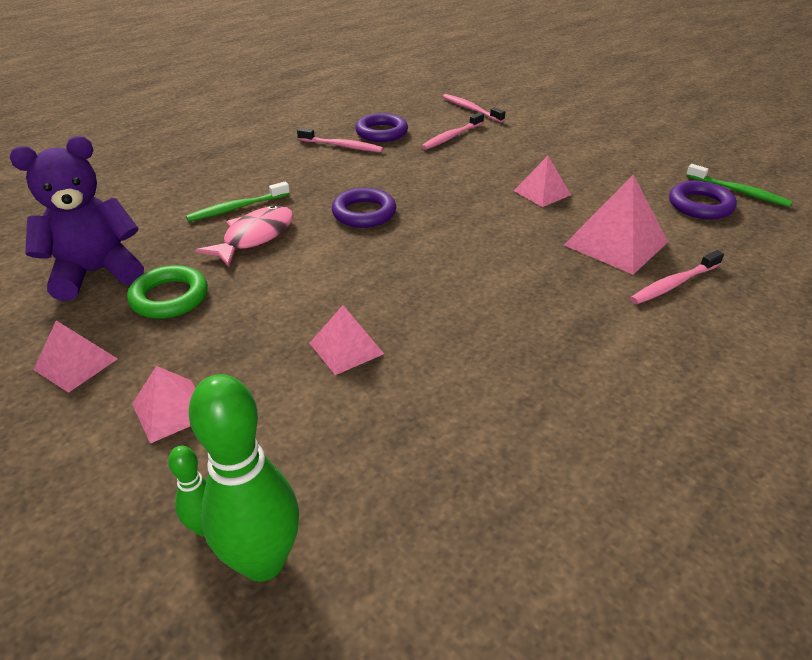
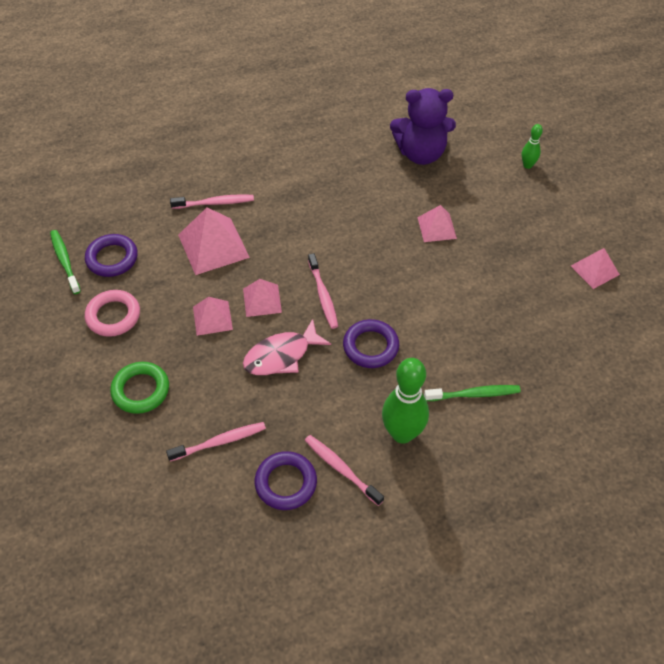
camera: 155 degrees left, 15 degrees up
purple teddy bear [10,136,144,301] -> purple teddy bear moved to [390,88,456,165]
green ring [127,265,208,319] -> green ring moved to [110,362,169,414]
pink pyramid [132,366,196,444] -> pink pyramid moved to [243,279,282,317]
green bowling pin [189,374,299,582] -> green bowling pin moved to [382,358,429,444]
pink fish [195,205,293,267] -> pink fish moved to [243,319,331,375]
pink toothbrush [443,94,505,123] -> pink toothbrush moved to [308,253,338,329]
none -> pink ring [85,290,140,337]

